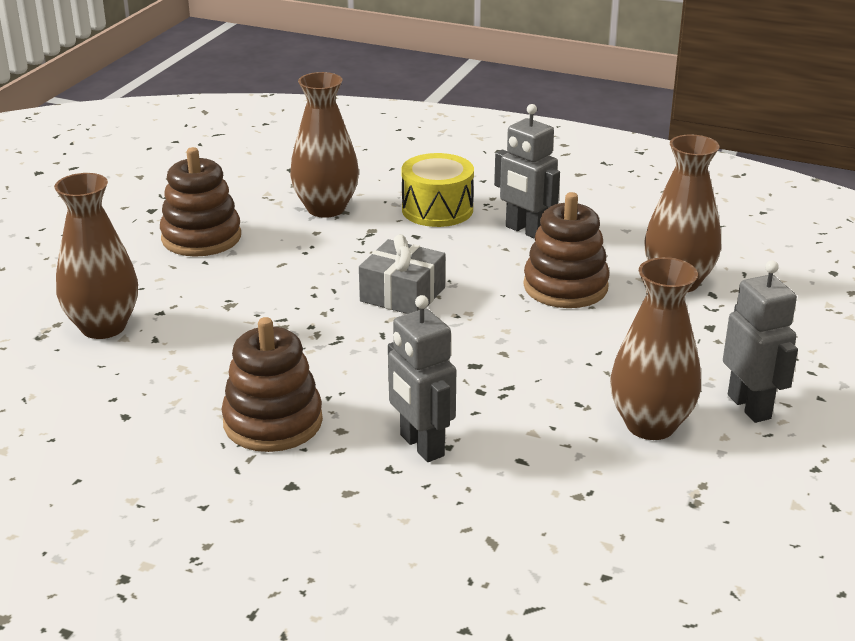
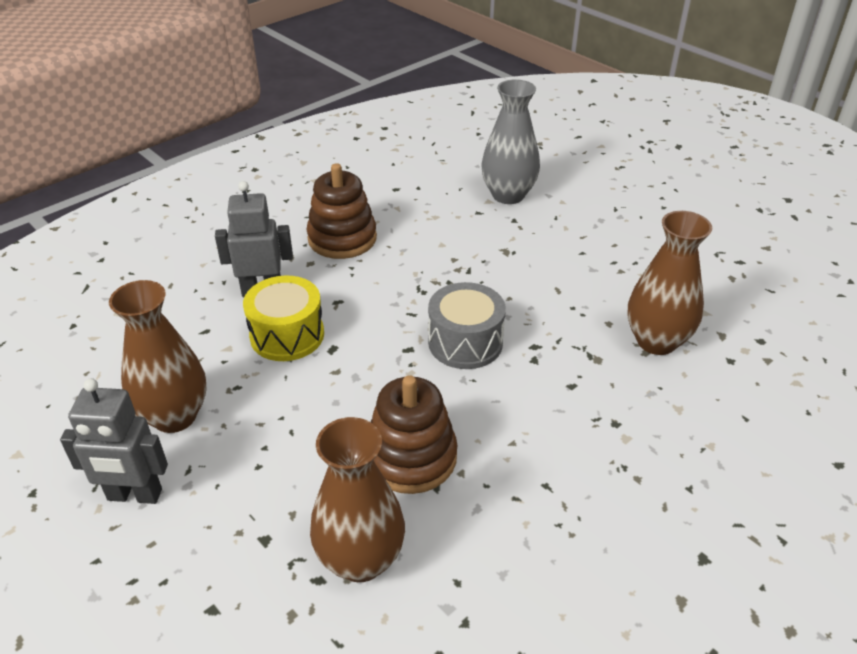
camera: 115 degrees right, 10 degrees up
brown vase [54,173,138,339] -> grey vase [481,79,540,204]
brown stacking toy [160,147,241,257] -> none
grey gift [359,234,445,314] -> grey drum [428,282,506,369]
yellow drum [401,153,474,227] -> yellow drum moved to [243,276,324,361]
grey robot [494,104,560,239] -> none

